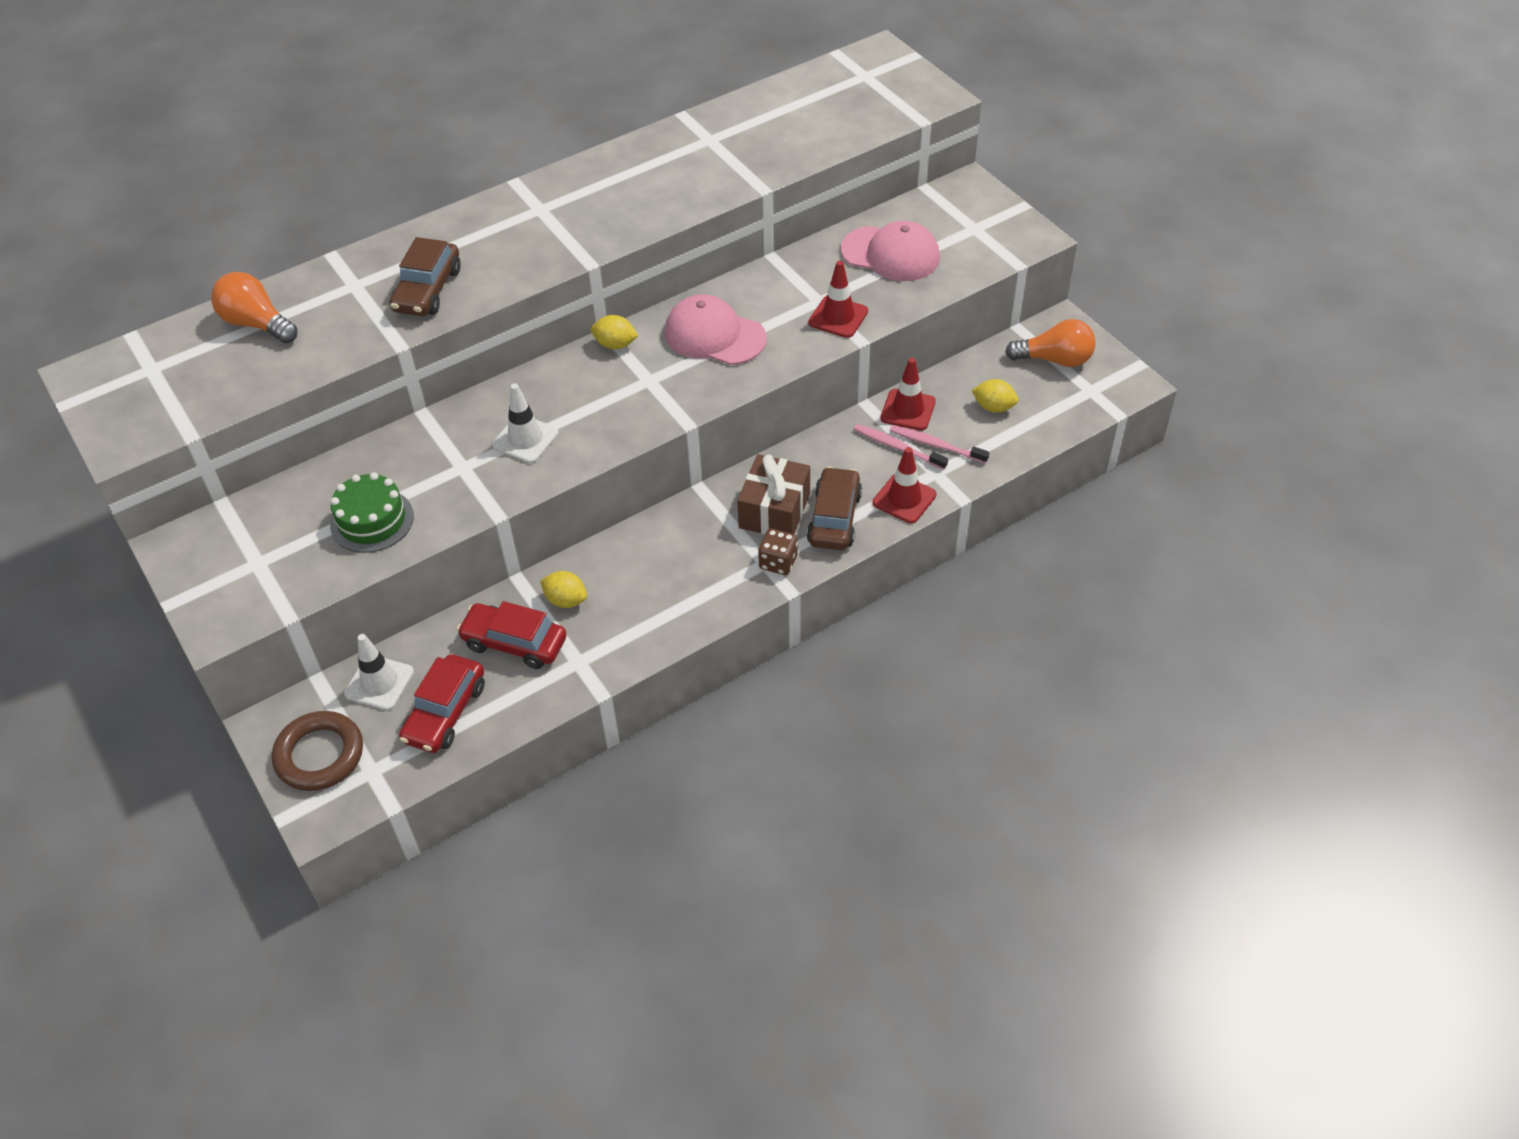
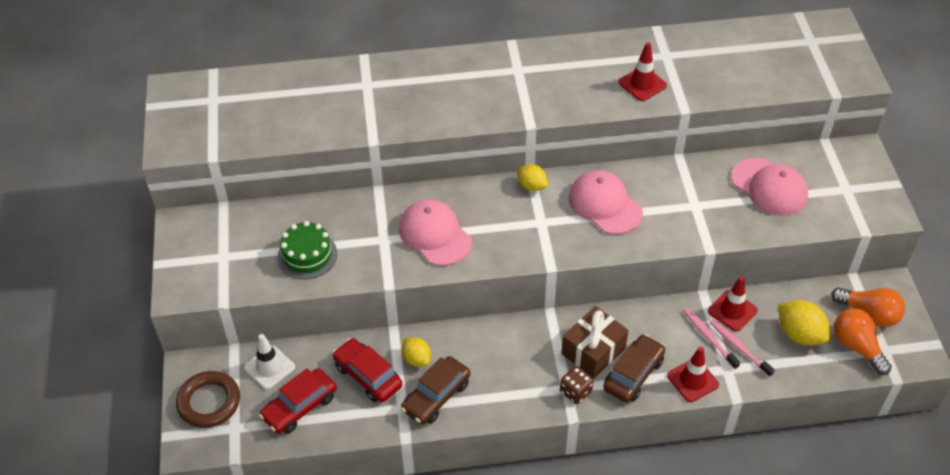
camera: 25 degrees right, 0 degrees up
orange light bulb [211,272,298,343] -> orange light bulb moved to [834,308,892,375]
brown car [390,237,461,316] -> brown car moved to [401,356,470,425]
white traffic cone [492,384,559,463] -> pink cap [399,199,472,266]
red traffic cone [808,261,868,338] -> red traffic cone moved to [618,43,667,101]
yellow lemon [971,379,1018,413] -> yellow lemon [778,300,830,345], size x1.57

